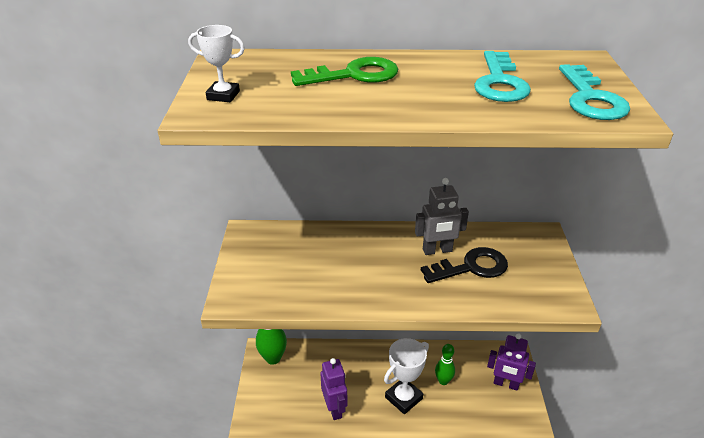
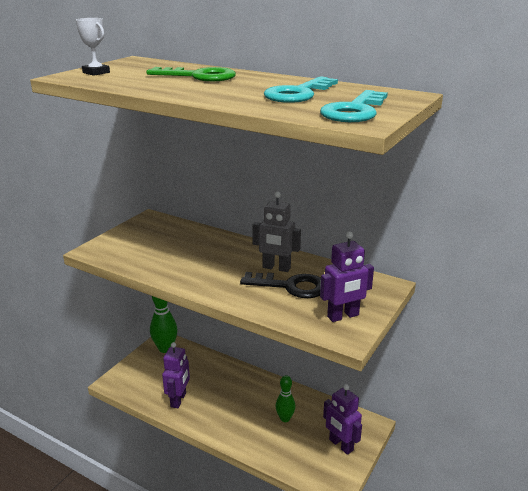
camera: 30 degrees right, 10 degrees down
white trophy [384,338,429,414] -> none
none -> purple robot [320,231,374,322]

